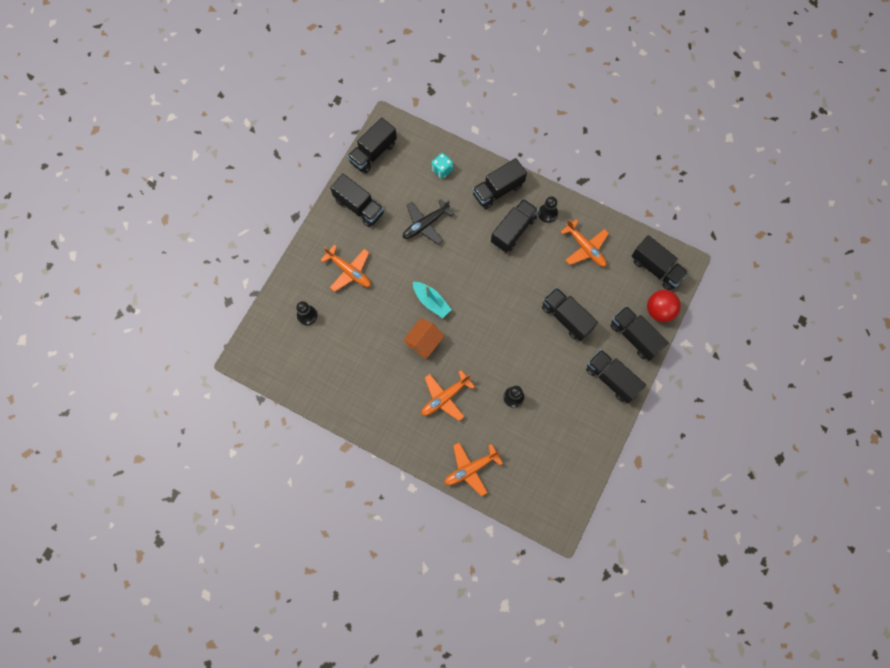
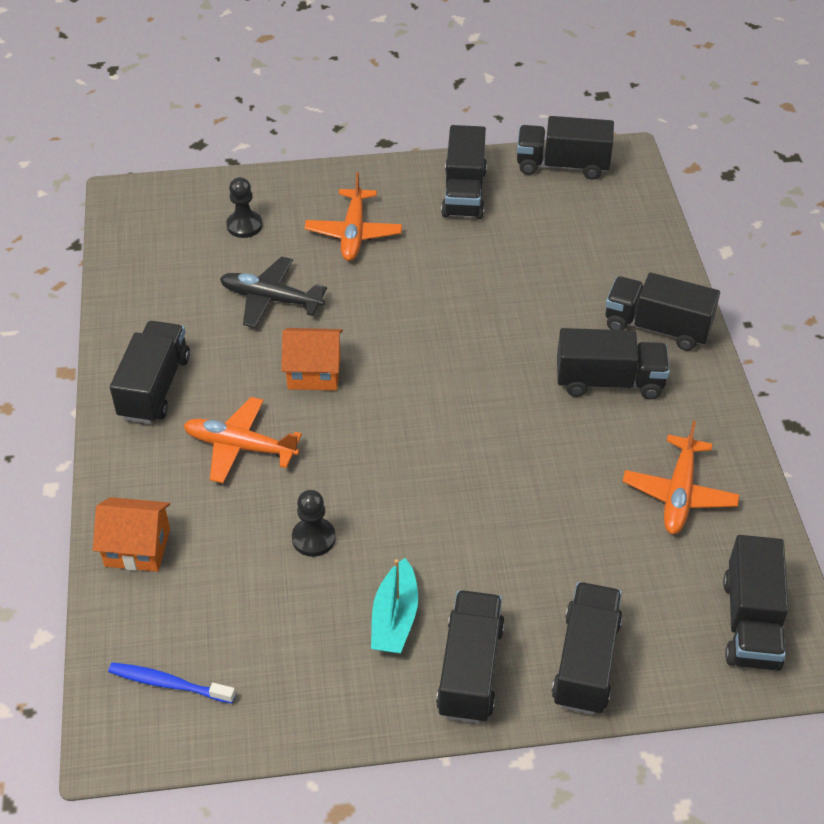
camera: 55 degrees right, 25 degrees down
black plane [403,199,454,244] -> black plane moved to [220,256,327,328]
turquoise boat [413,282,452,318] -> turquoise boat moved to [371,558,418,653]
turquoise dice [431,153,453,179] -> none
orange plane [444,443,503,496] -> orange house [93,497,170,572]
black pawn [538,196,558,223] -> none
black truck [542,287,598,341] -> black truck moved to [110,321,190,424]
red ball [647,290,681,322] -> none
none -> blue toothbrush [108,662,236,704]

